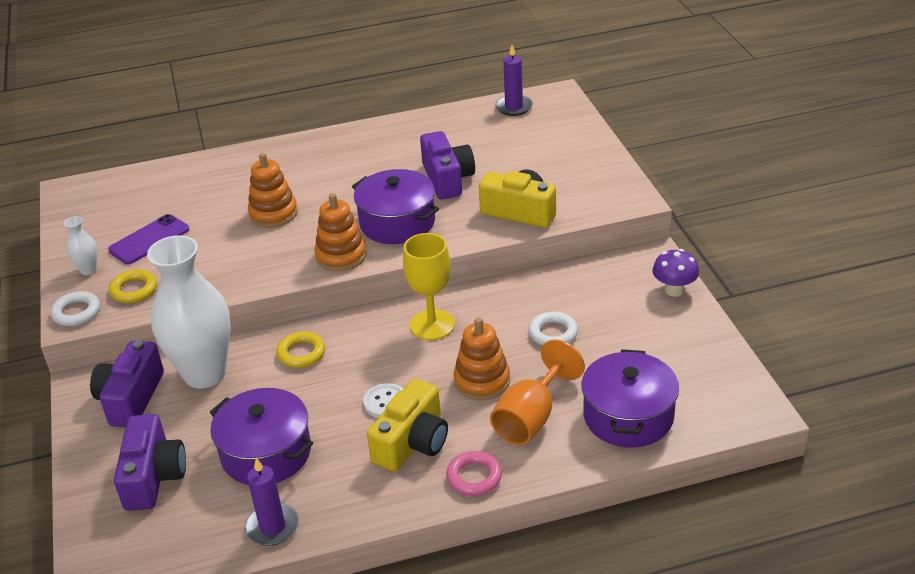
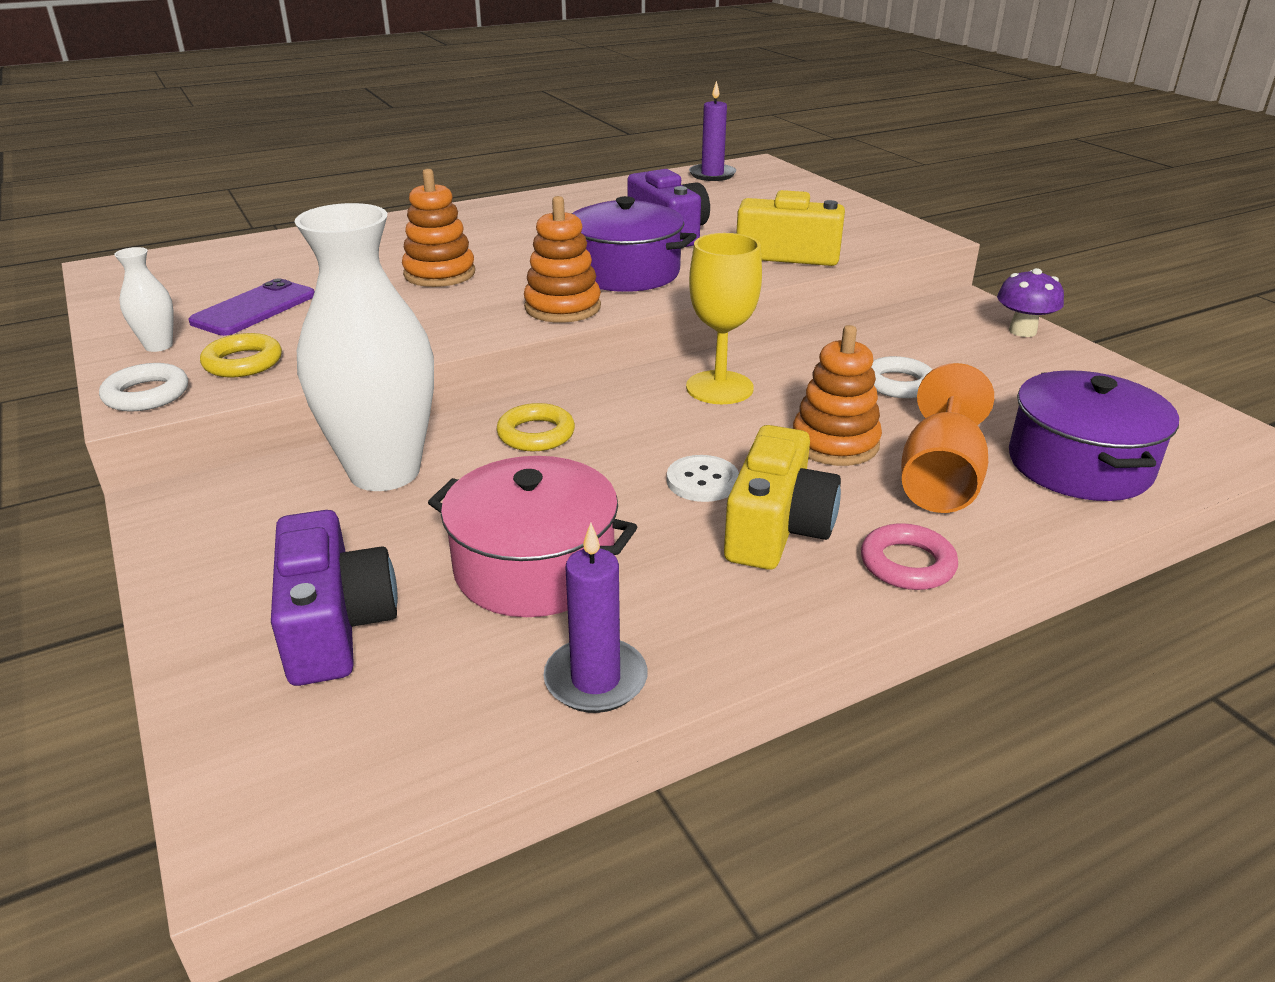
camera: 15 degrees left, 5 degrees down
purple camera [90,340,164,427] -> none
purple pot [210,388,313,485] -> pink pot [428,456,637,617]

